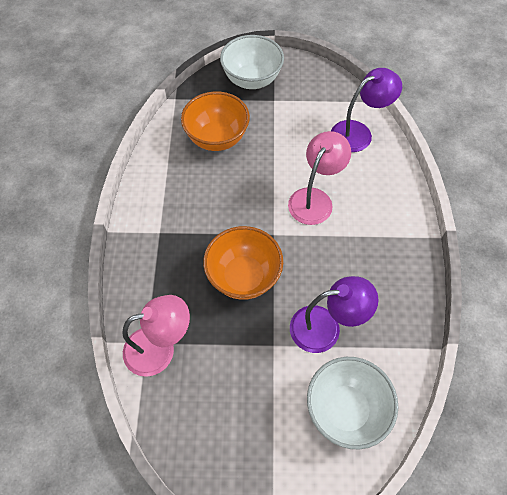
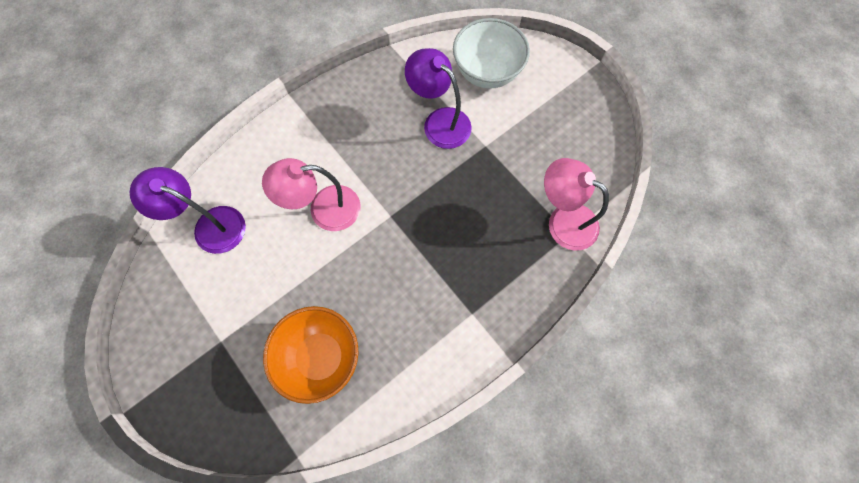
camera: 130 degrees left, 10 degrees up
orange bowl [203,226,283,300] -> none
white bowl [220,35,284,89] -> none

